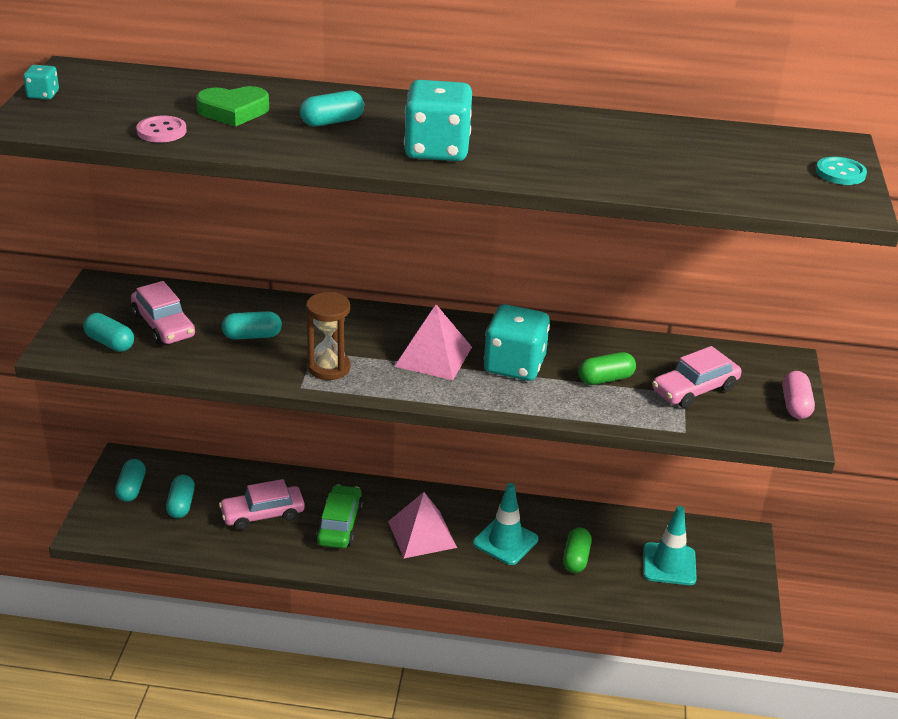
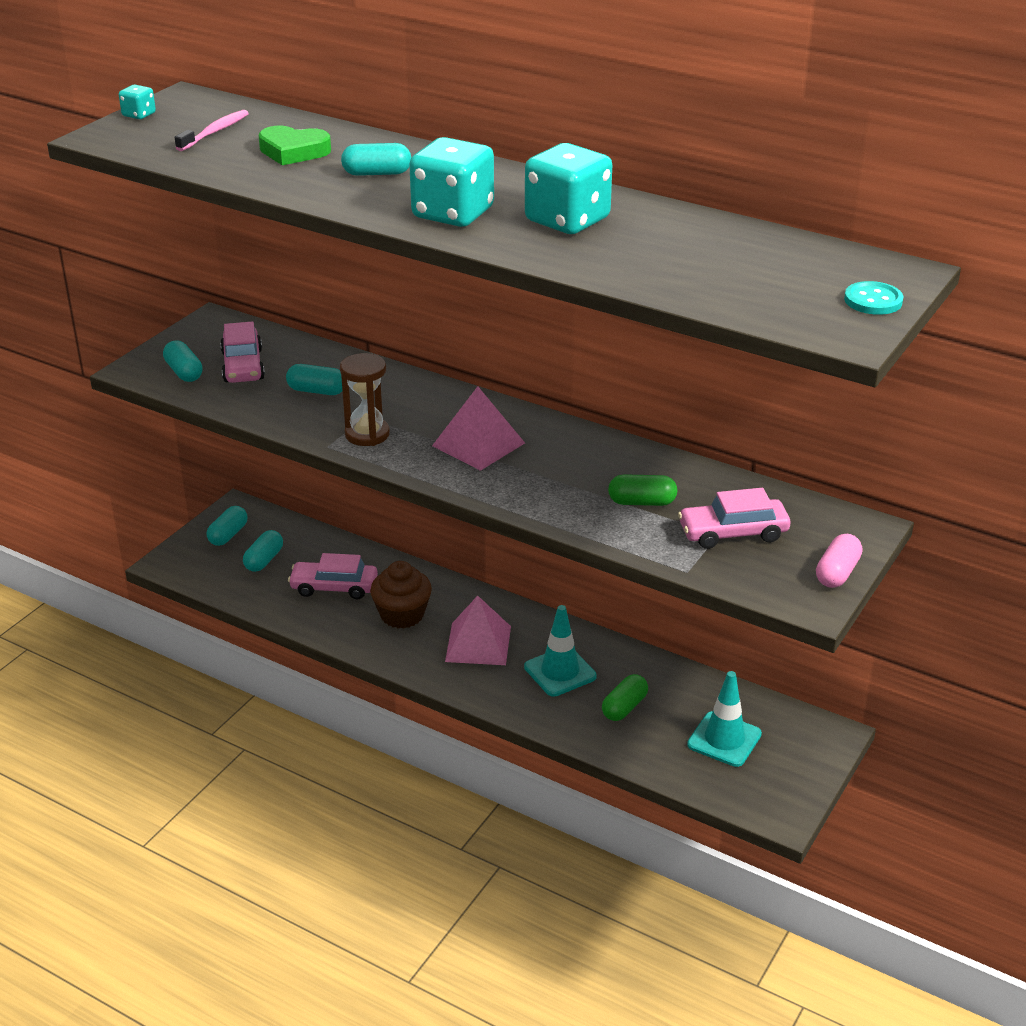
camera: 25 degrees right, 0 degrees up
pink button [136,116,187,143] -> none
green car [316,484,363,548] -> brown cupcake [370,561,432,629]
turquoise dice [484,304,550,381] -> turquoise dice moved to [525,143,612,234]
none -> pink toothbrush [175,110,249,151]

